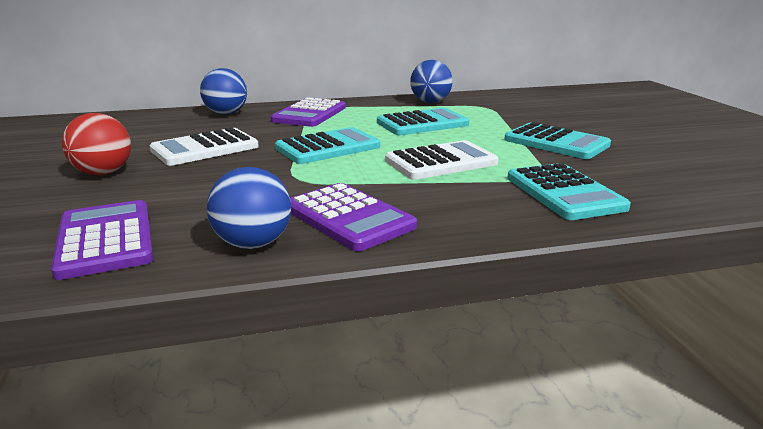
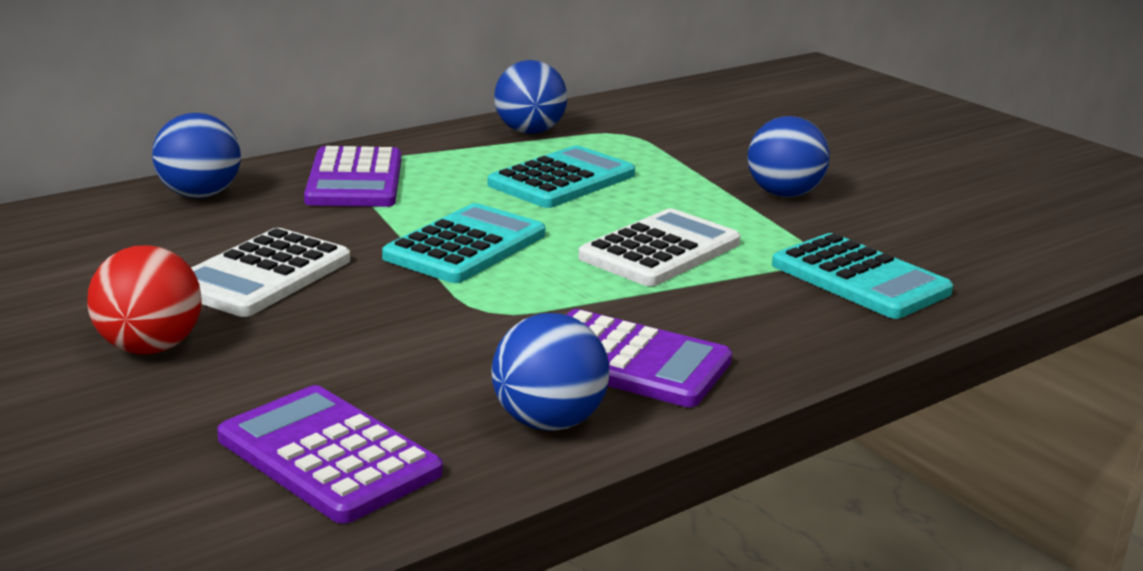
camera: 25 degrees left, 0 degrees up
turquoise calculator [504,122,611,159] -> blue ball [748,116,830,197]

